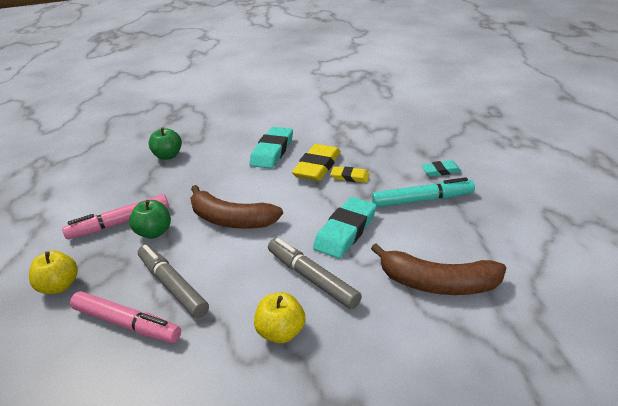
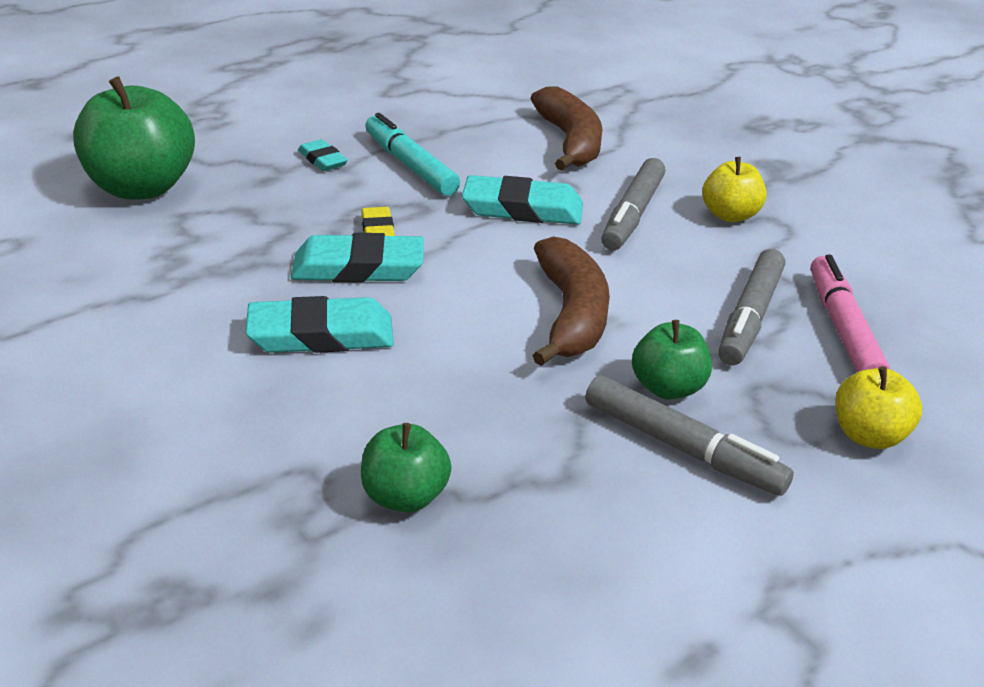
camera: 120 degrees left, 0 degrees up
pink marker [62,194,169,239] -> grey marker [585,375,794,496]
yellow eraser [292,144,341,181] -> turquoise eraser [291,233,424,283]
none -> green apple [73,77,195,200]

